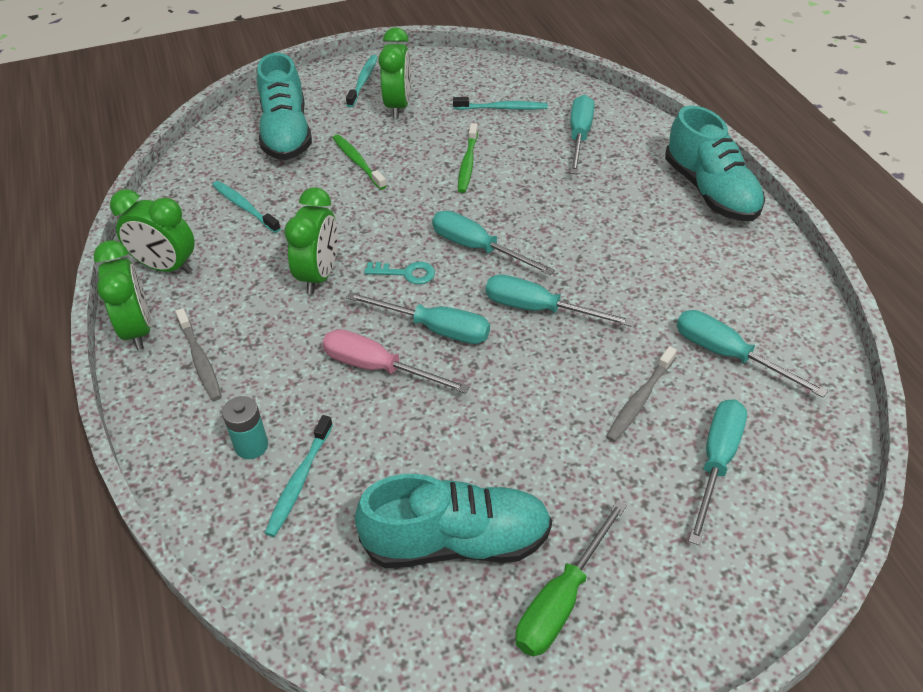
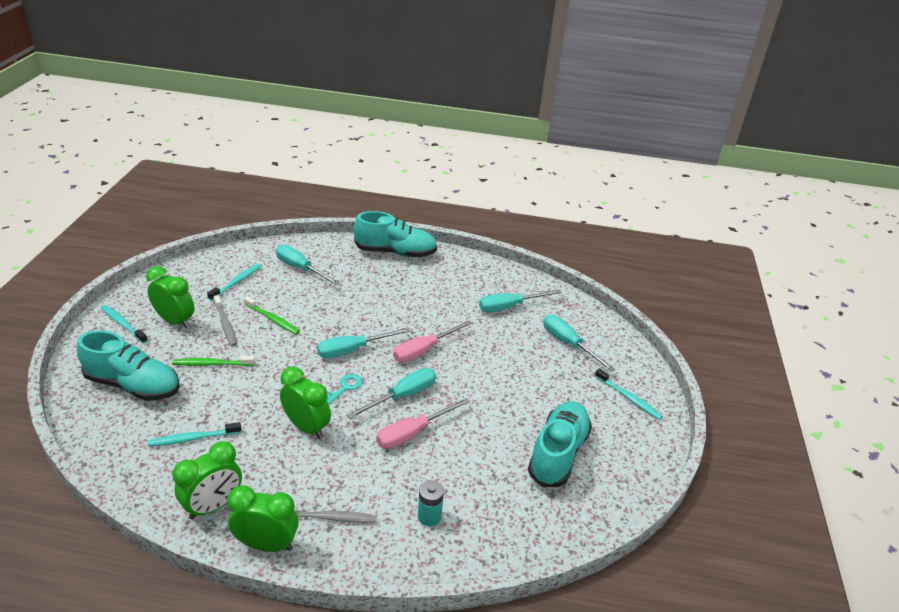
camera: 65 degrees left, 10 degrees down
turquoise toothbrush [265,415,333,537] -> turquoise toothbrush moved to [595,368,663,420]
turquoise screwdriver [486,274,634,327] -> pink screwdriver [393,320,472,363]
green screwdriver [515,500,627,657] -> none
grey toothbrush [606,346,677,442] -> grey toothbrush moved to [214,295,237,346]

